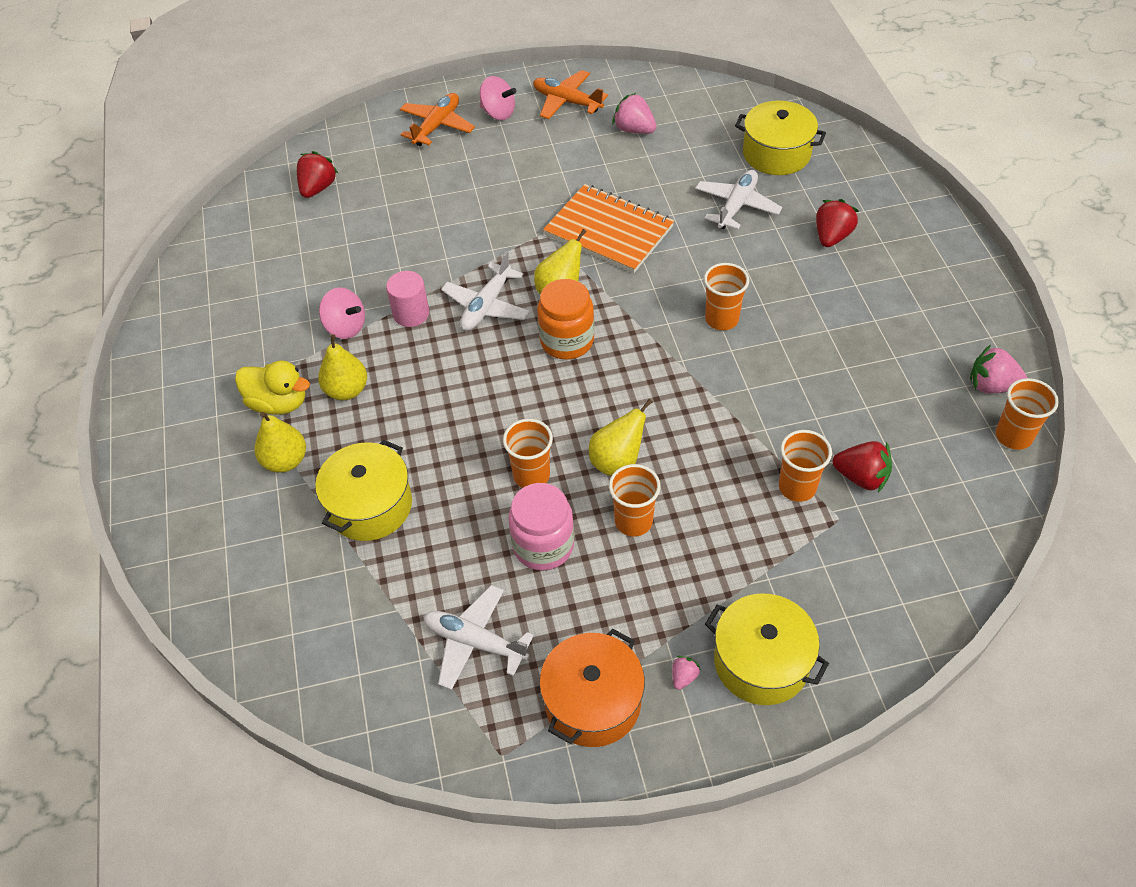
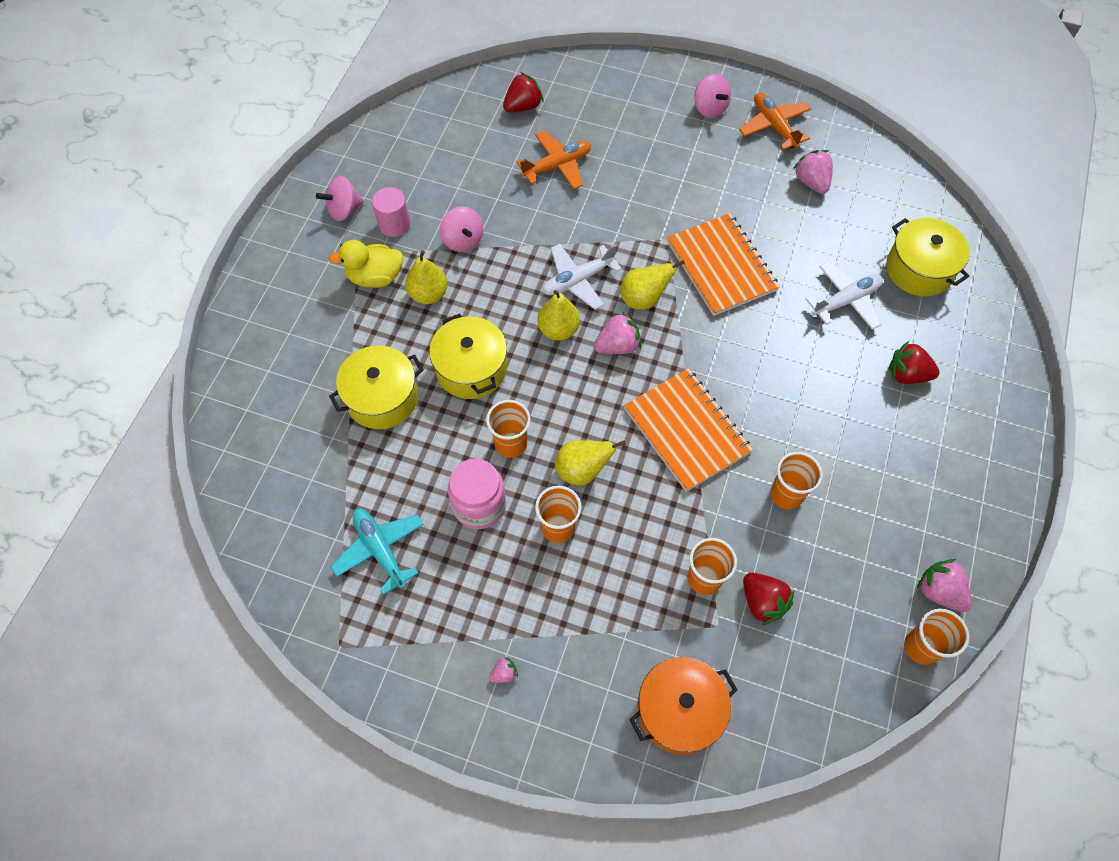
camera: 30 degrees right, 10 degrees up
yellow duck [235,360,310,415] -> yellow duck turned 120 degrees clockwise [329,240,404,288]
yellow pear [254,412,306,473] -> yellow pear moved to [537,290,580,340]
pink cylinder [386,271,429,327] -> pink cylinder moved to [372,187,410,237]
orange plane [400,93,475,146] -> orange plane moved to [516,131,591,189]
white plane [423,585,534,690] -> turquoise plane [331,508,424,595]
orange jar [537,279,594,360] -> pink strawberry [594,312,641,354]
orange pot [539,629,645,747] -> orange pot moved to [629,657,737,755]
orange cup [704,263,749,330] -> orange cup moved to [770,452,823,509]
yellow pot [705,593,829,705] -> yellow pot moved to [429,313,507,399]
red strawberry [816,199,859,247] -> red strawberry turned 135 degrees counterclockwise [889,341,940,384]
none -> pink spinning top [316,176,364,221]
none -> orange notebook [624,368,753,492]

